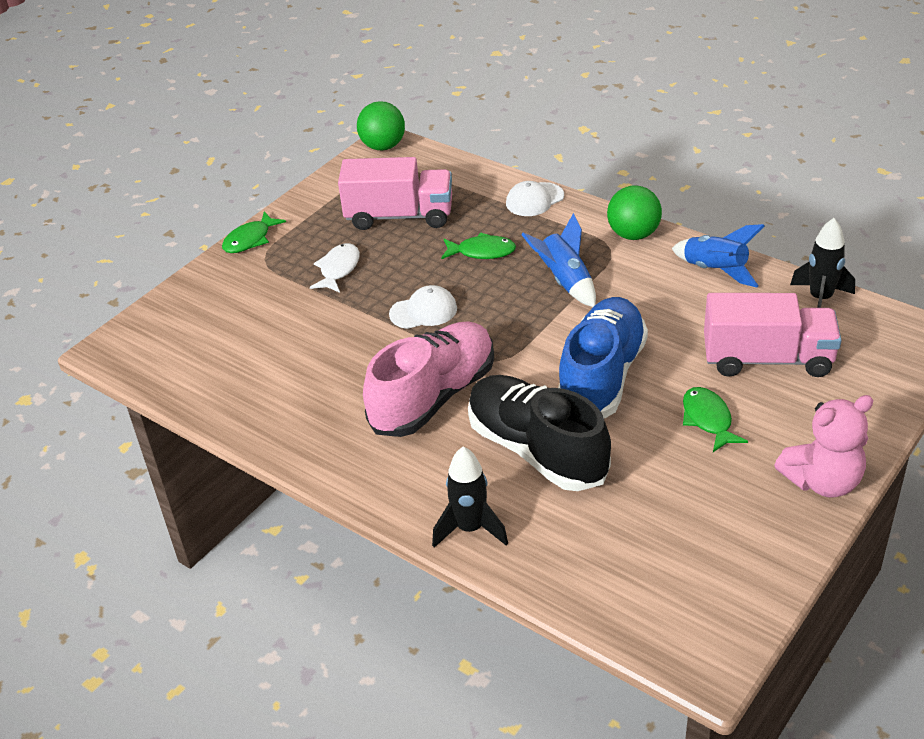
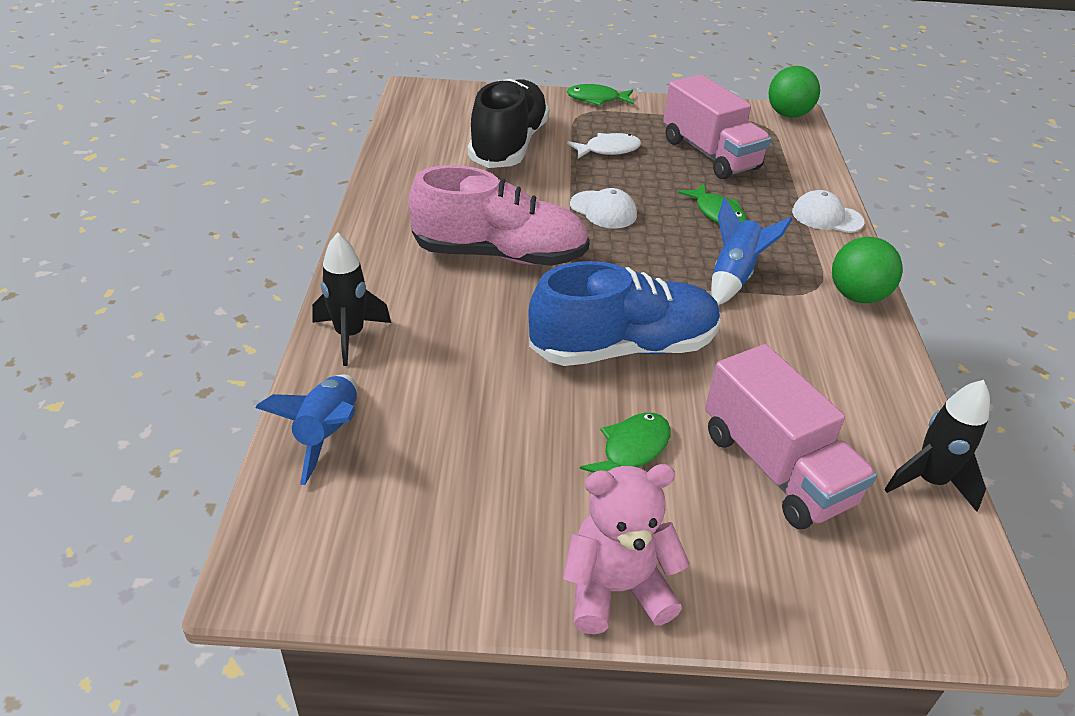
camera: 50 degrees right, 0 degrees up
black shoe [468,375,611,491] -> black shoe moved to [468,79,550,168]
blue rocket [671,224,764,287] -> blue rocket moved to [255,375,357,485]
pink teddy bear [774,395,873,497] -> pink teddy bear turned 135 degrees clockwise [563,464,690,634]

